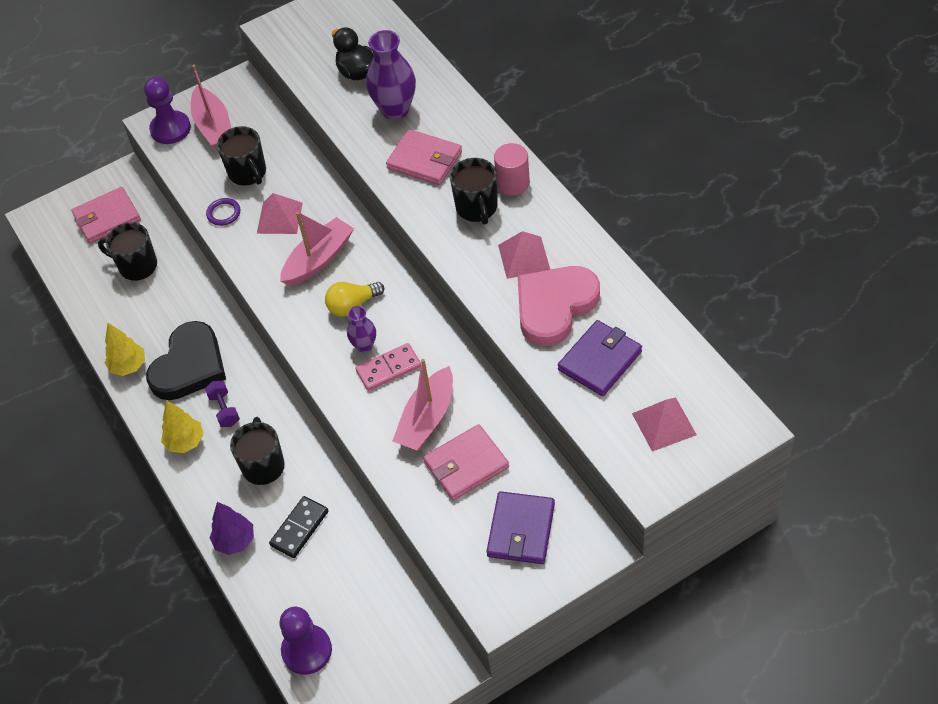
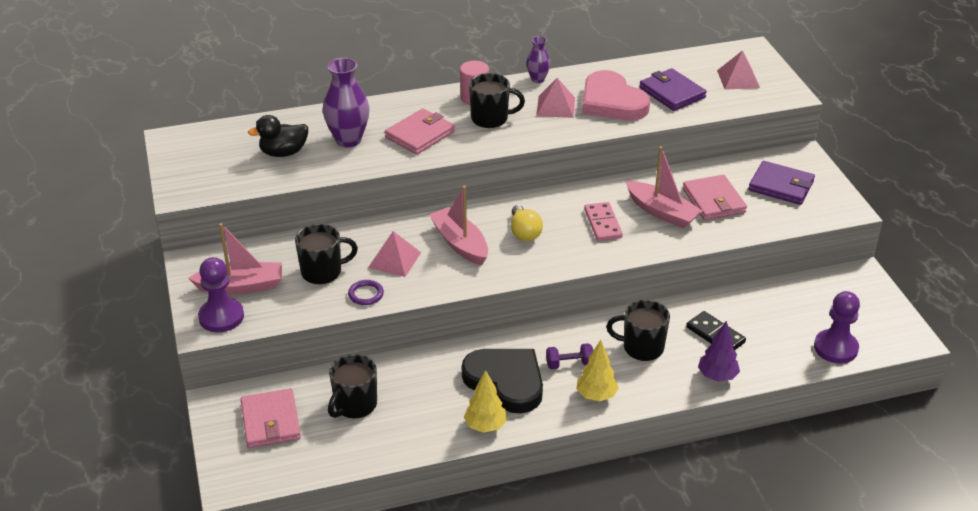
camera: 80 degrees left, 15 degrees down
purple vase [347,306,376,353] -> purple vase moved to [526,36,550,83]

